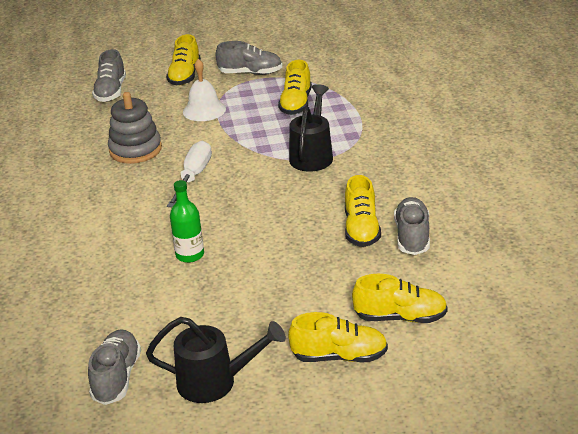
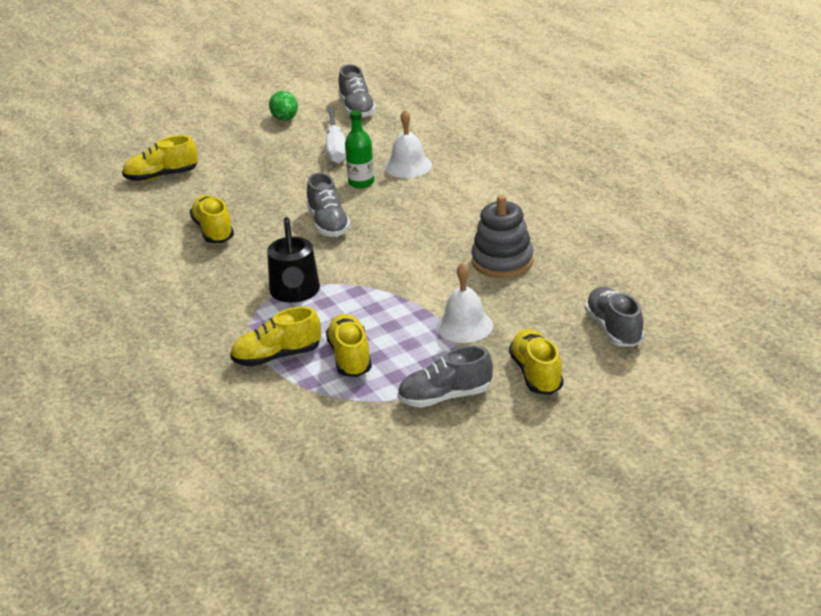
camera: 160 degrees right, 0 degrees up
black watering can [146,317,286,403] -> green egg [269,91,298,121]
white screwdriver [167,141,212,207] -> white screwdriver moved to [326,107,346,164]
yellow shoe [288,312,388,362] -> yellow shoe moved to [230,307,321,367]
grey shoe [394,197,430,255] -> grey shoe moved to [306,172,351,237]
none -> white bell [385,110,432,178]

